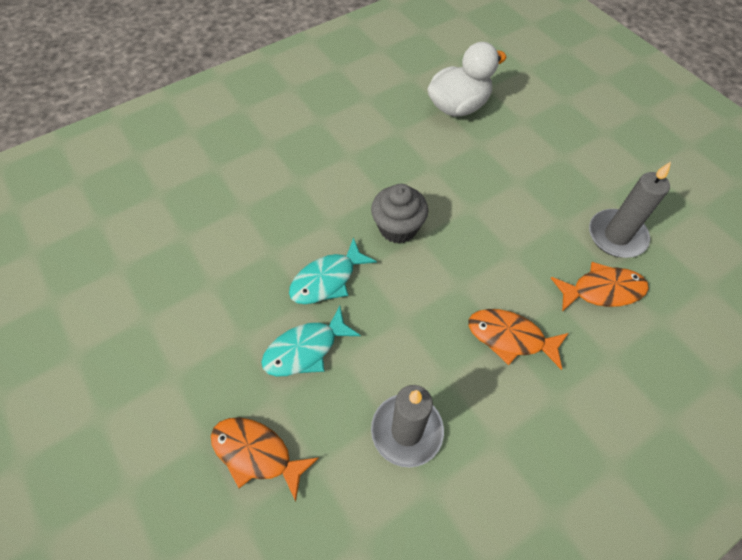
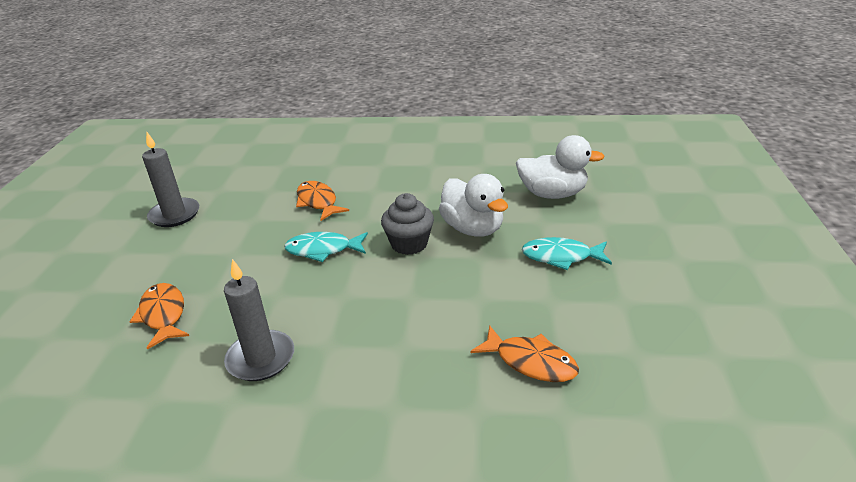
camera: 40 degrees right, 25 degrees down
turquoise fish [261,306,361,376] -> turquoise fish moved to [522,237,612,270]
orange fish [468,309,569,370] -> orange fish moved to [296,181,349,221]
grey candle [589,162,671,258] -> grey candle moved to [142,132,199,227]
none -> white duck [439,174,508,237]

